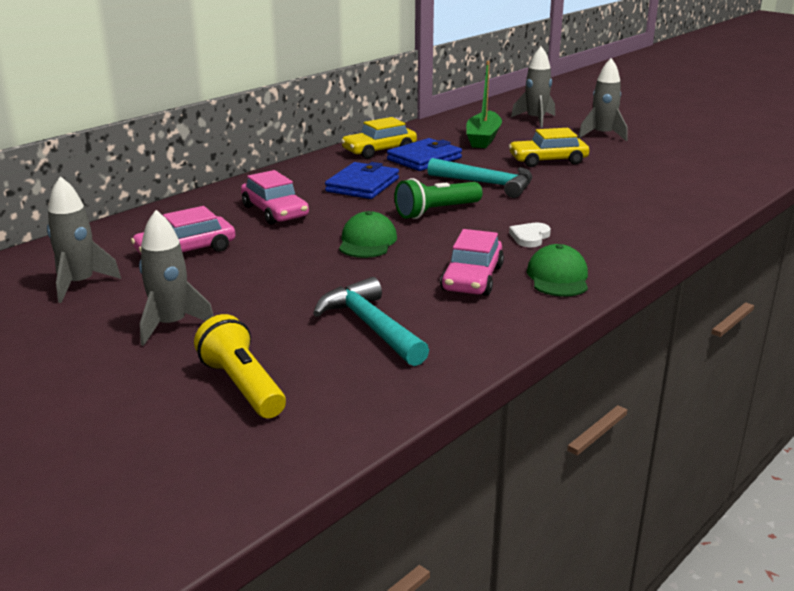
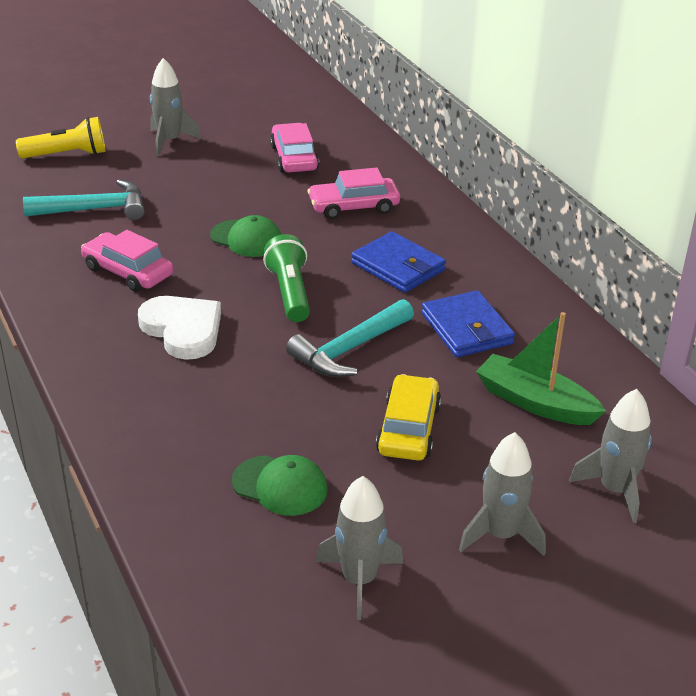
camera: 110 degrees right, 10 degrees up
grey rocket [47,176,121,303] -> grey rocket moved to [316,476,403,620]
yellow car [341,117,417,159] -> none
white heart [509,223,551,247] -> white heart [138,296,221,360], size x1.86
green cap [527,244,588,297] -> green cap moved to [232,455,328,516]

